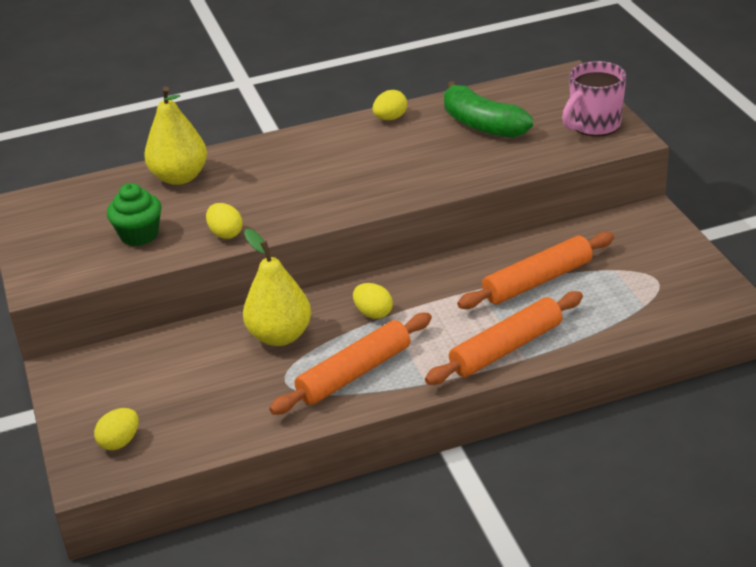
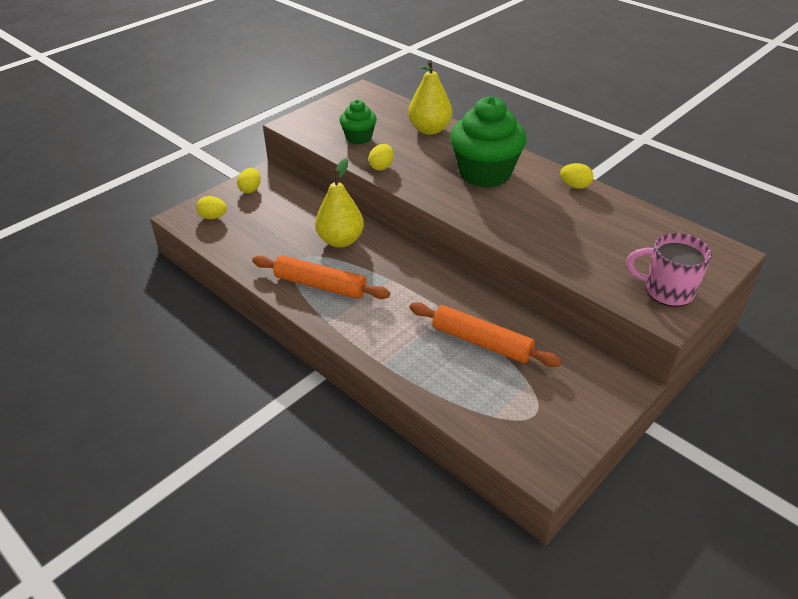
camera: 60 degrees right, 5 degrees up
yellow egg [353,283,393,319] -> yellow egg moved to [237,168,261,193]
orange rolling pin [425,291,583,385] -> none
green banana [444,81,533,138] -> none
none -> green cupcake [450,96,527,188]

